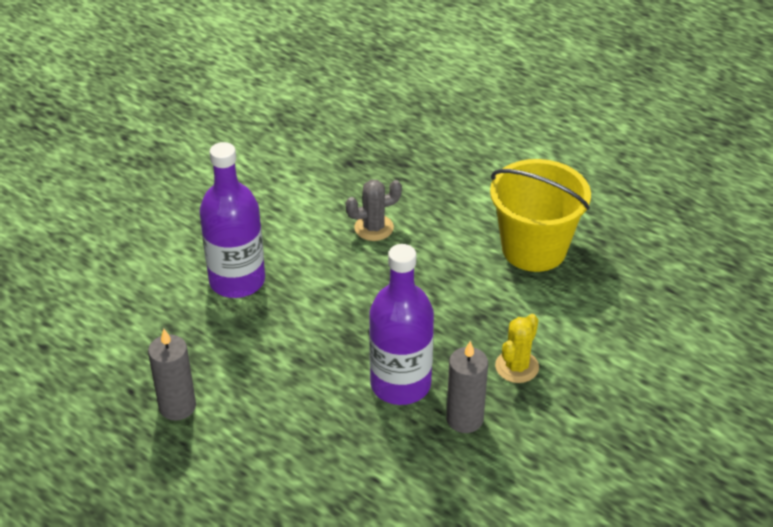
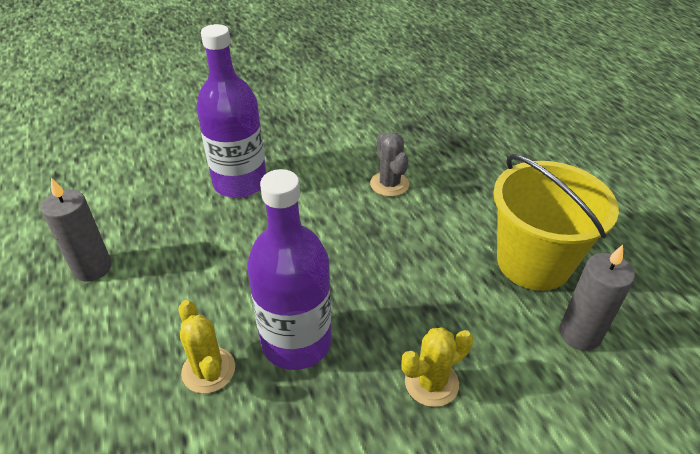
camera: 30 degrees right, 0 degrees up
grey cactus [346,180,402,241] -> grey cactus turned 60 degrees clockwise [370,133,409,197]
grey candle [446,341,488,433] -> grey candle moved to [559,245,635,351]
none -> yellow cactus [179,300,235,394]

